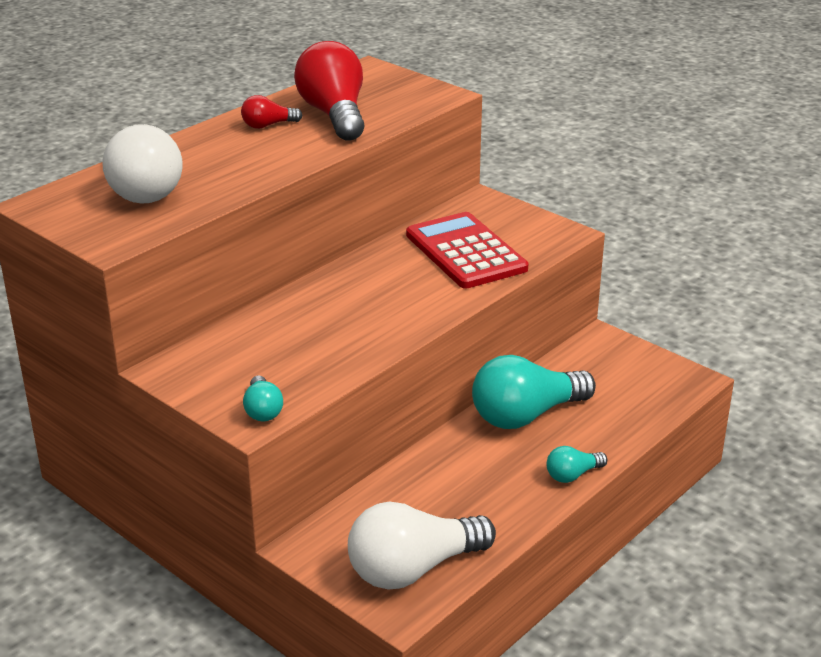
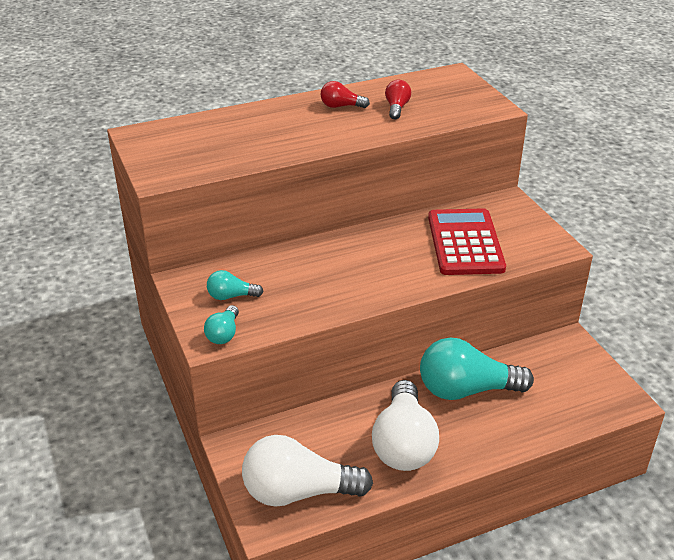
camera: 25 degrees right, 5 degrees up
white light bulb [102,124,183,204] -> white light bulb moved to [372,380,439,471]
red light bulb [294,41,365,141] -> red light bulb [385,80,411,119], size x0.47
turquoise light bulb [546,446,607,483] -> turquoise light bulb moved to [207,270,264,300]

